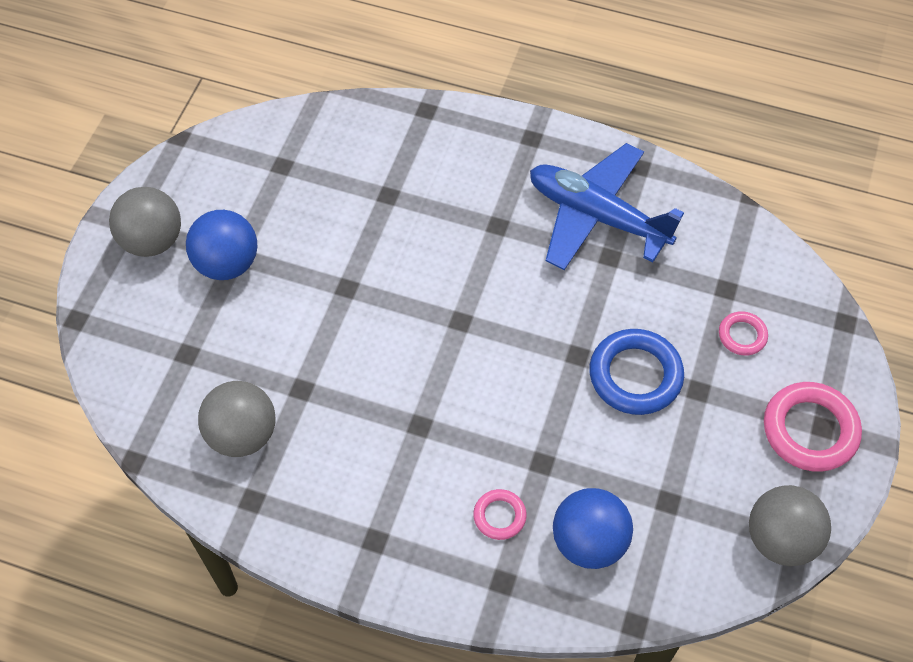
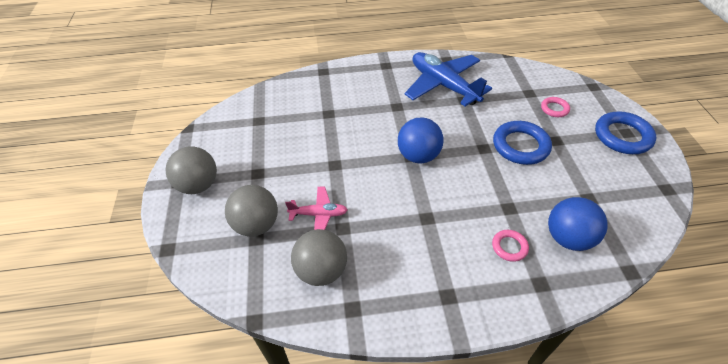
camera: 25 degrees left, 10 degrees down
blue ball [186,210,257,280] -> blue ball moved to [398,117,444,164]
blue plane [530,143,684,270] -> blue plane turned 45 degrees clockwise [405,52,492,106]
grey ball [749,485,831,566] -> grey ball moved to [225,185,278,236]
pink ring [764,382,862,472] -> blue ring [595,111,656,154]
none -> pink plane [285,187,348,230]

